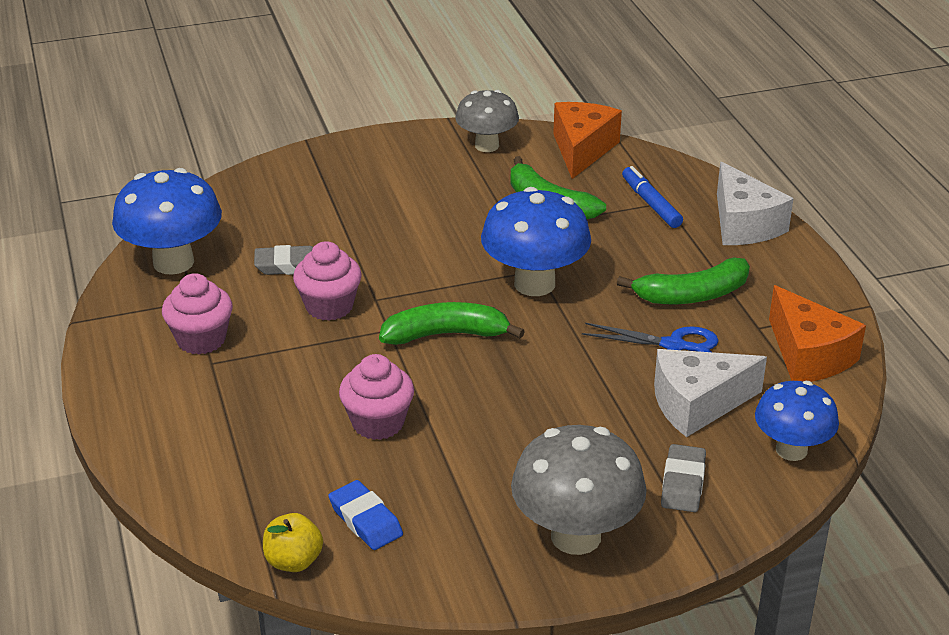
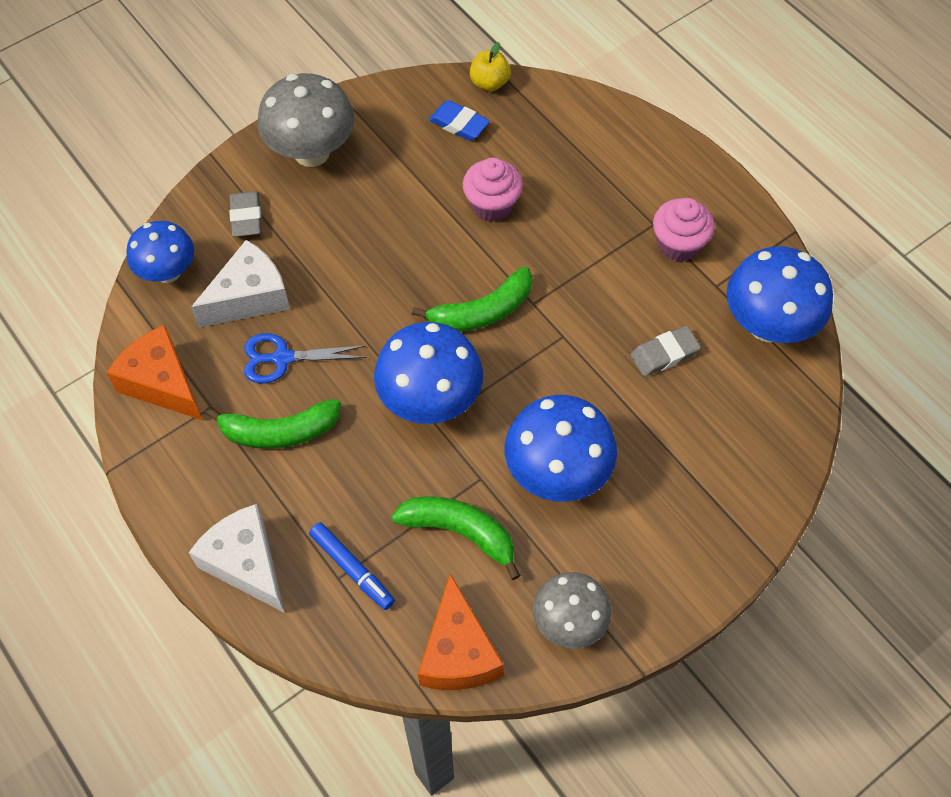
camera: 160 degrees right, 25 degrees up
pink cupcake [293,241,362,321] -> none
green banana [617,257,750,304] -> green banana turned 150 degrees counterclockwise [205,399,341,449]
none -> blue mushroom [505,395,617,502]

